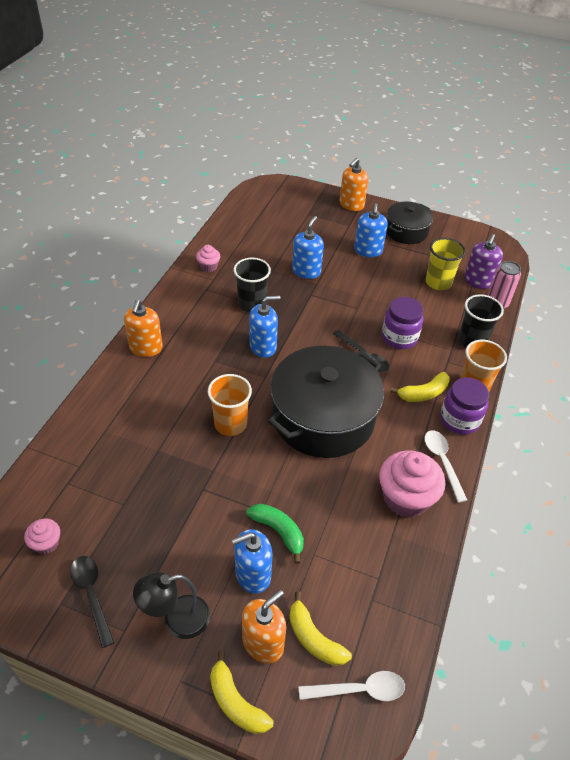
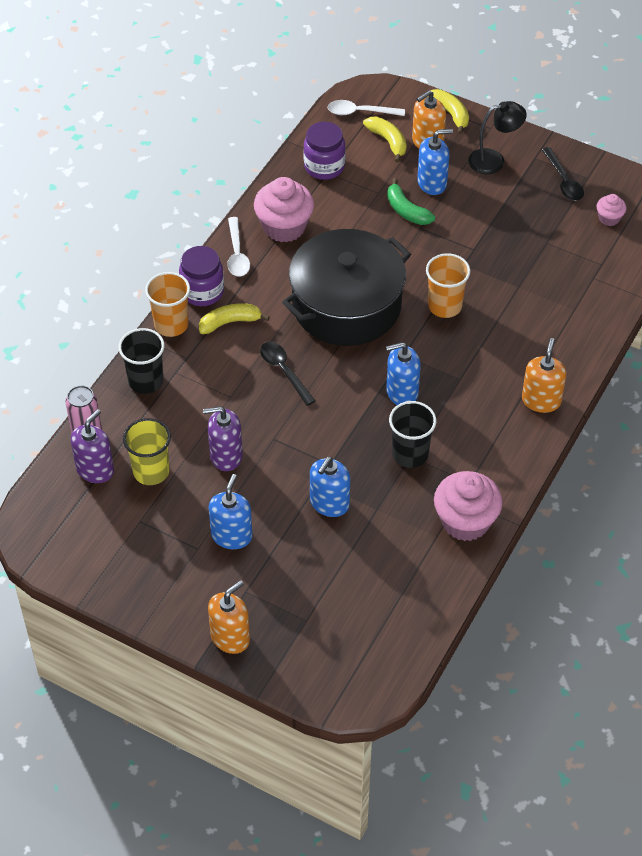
camera: 170 degrees left, 5 degrees up
pink cupcake [196,245,220,272] -> pink cupcake [434,471,503,541], size x2.01
purple jar [382,297,423,349] -> purple jar moved to [303,122,346,180]
black pot [386,201,433,244] -> none
none -> purple soap dispenser [203,406,243,471]

